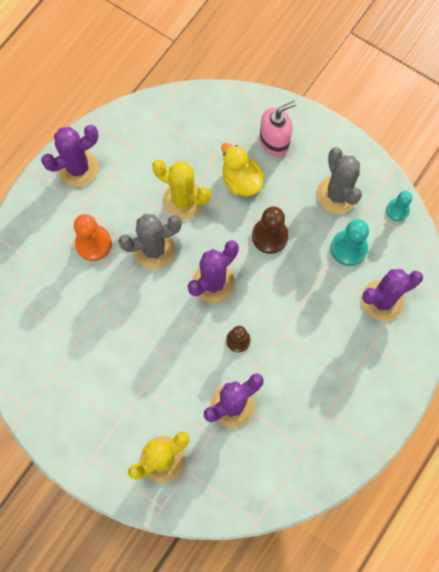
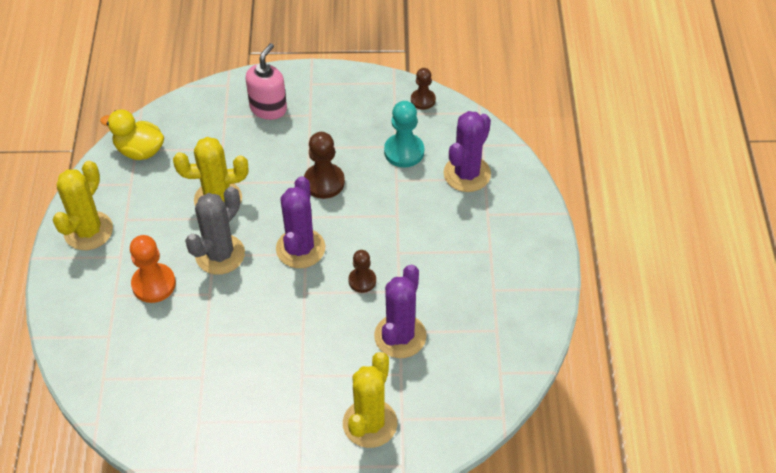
camera: 35 degrees left, 20 degrees down
purple cactus [41,125,99,187] -> yellow cactus [53,161,113,250]
yellow duck [221,143,264,196] -> yellow duck moved to [100,109,164,160]
grey cactus [317,147,362,214] -> none
turquoise pawn [386,191,412,221] -> brown pawn [411,68,436,110]

